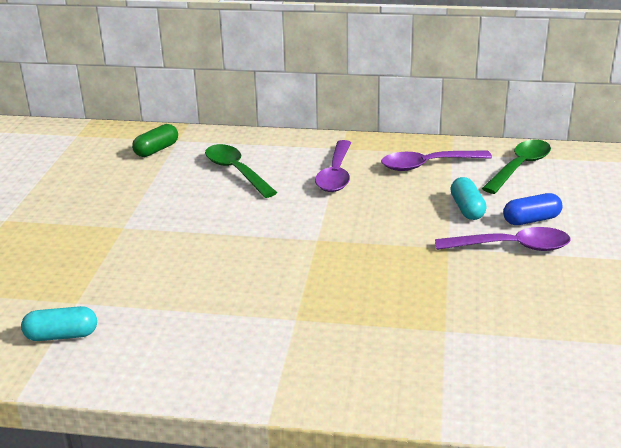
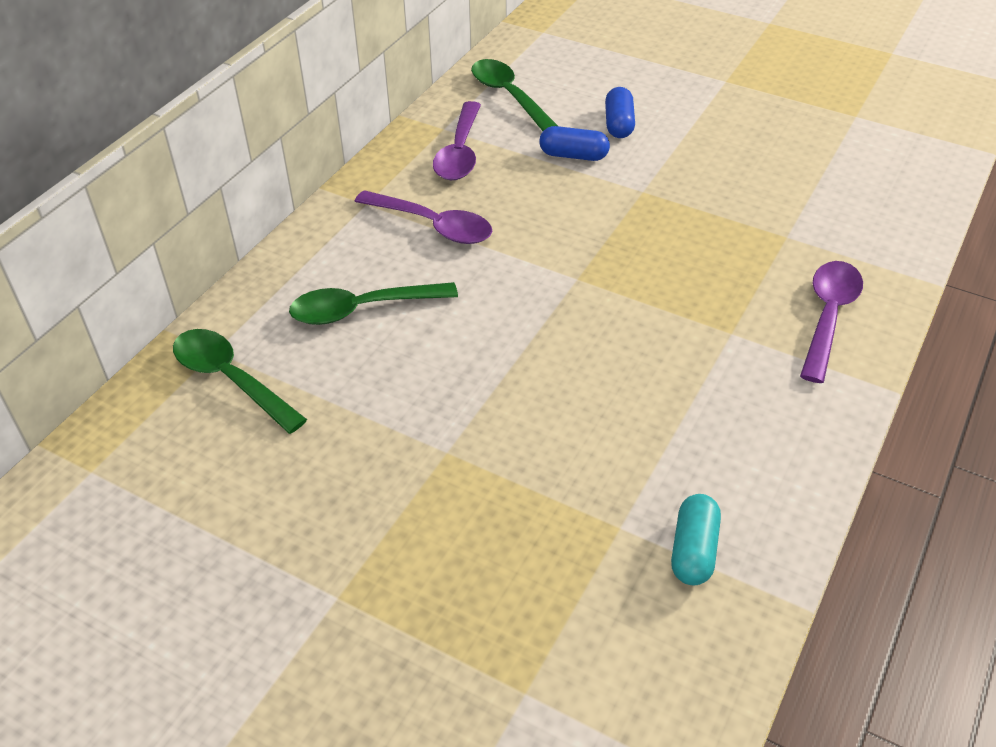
camera: 70 degrees left, 15 degrees up
green capsule [132,124,178,157] -> green spoon [173,329,307,434]
purple spoon [435,227,570,251] -> purple spoon moved to [800,261,863,383]
turquoise capsule [450,177,487,220] -> blue capsule [539,126,610,161]

